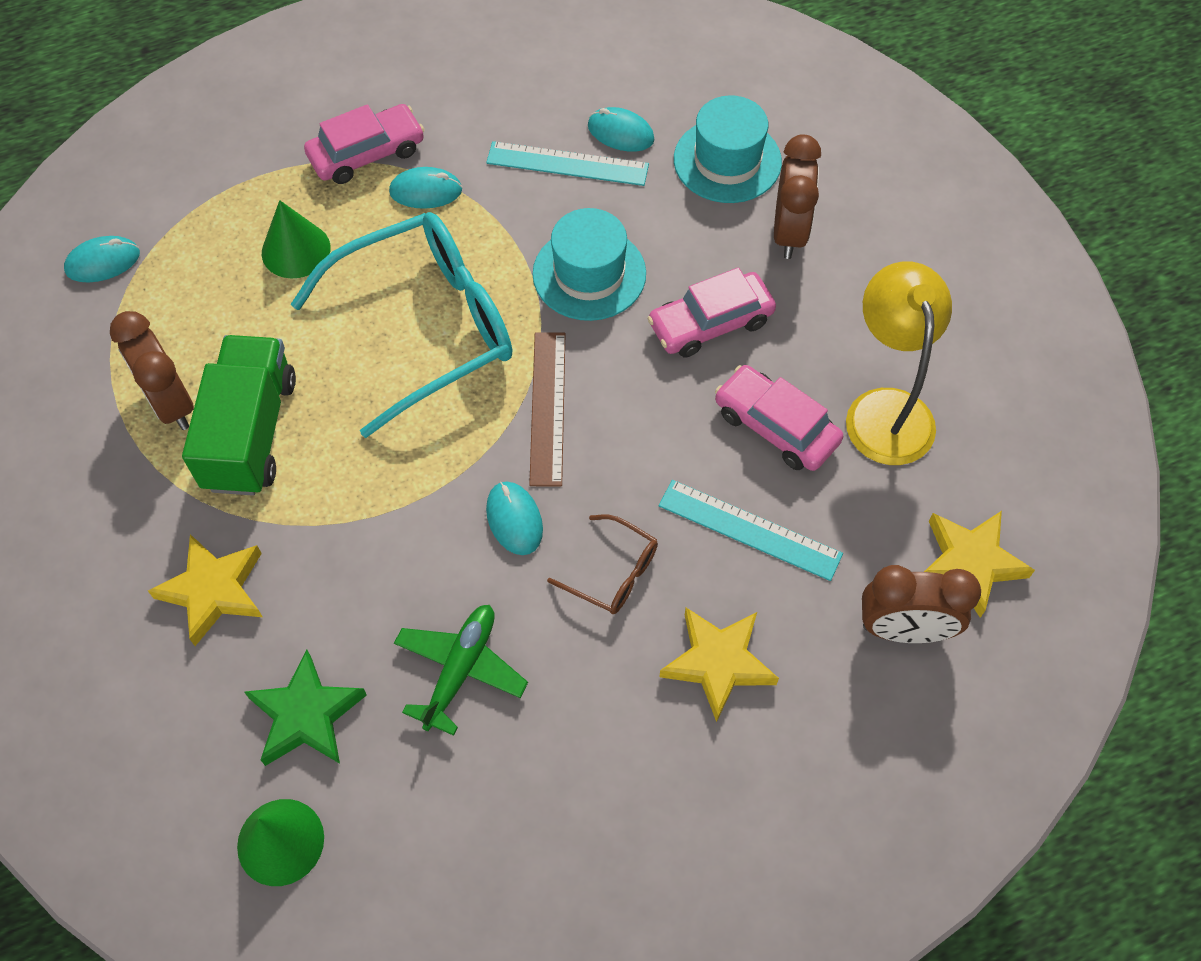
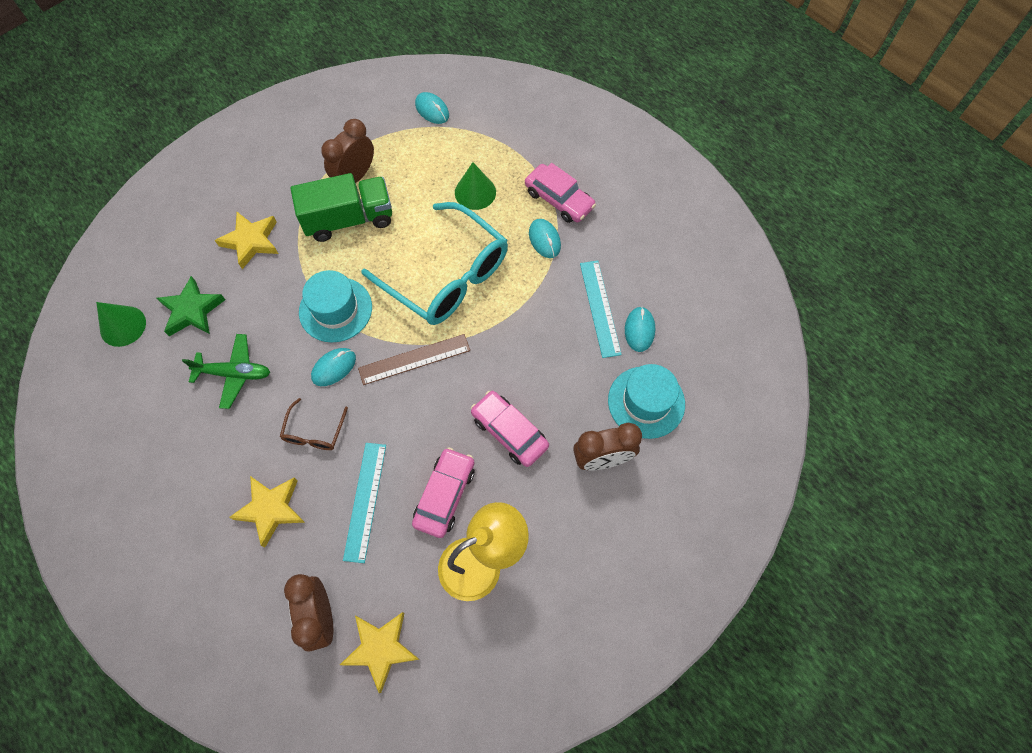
camera: 70 degrees right, 5 degrees up
turquoise hat [532,208,646,321] -> turquoise hat moved to [299,270,372,342]

